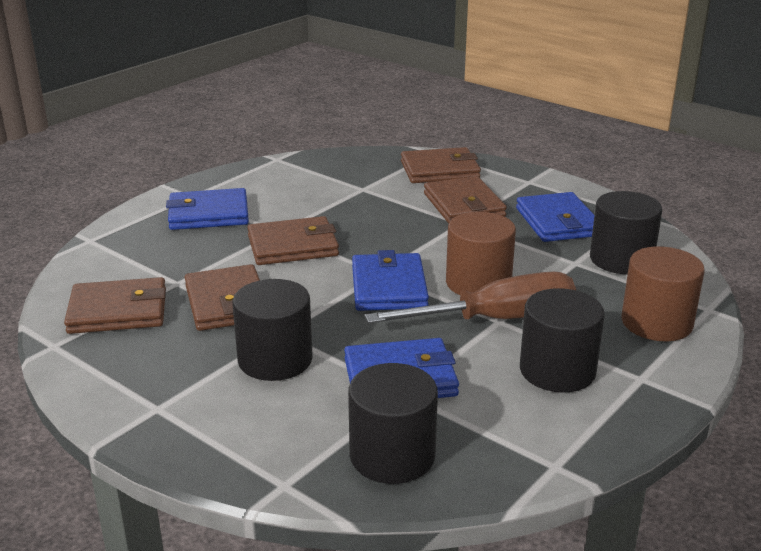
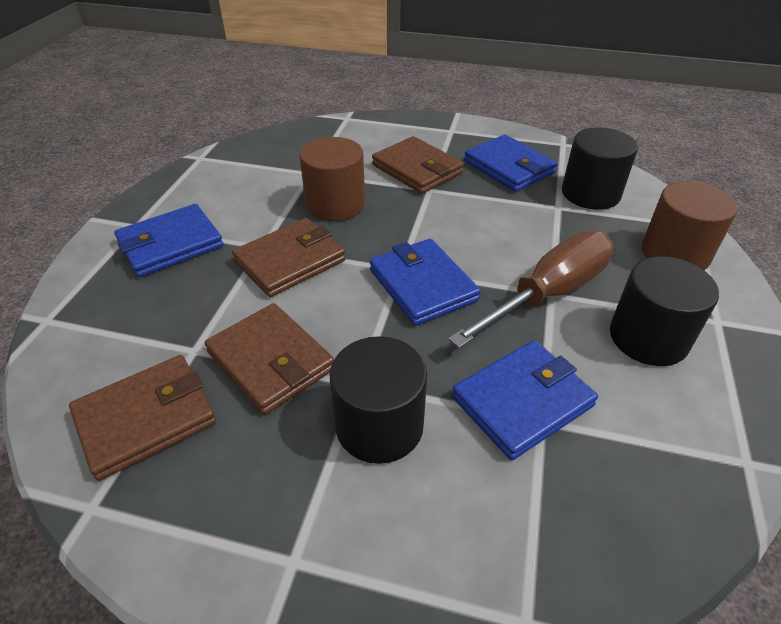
camera: 25 degrees left, 15 degrees up
black cylinder [348,363,438,484] -> none
brown wallet [401,147,481,183] -> none
brown cylinder [446,212,516,295] -> brown cylinder moved to [300,137,365,221]

